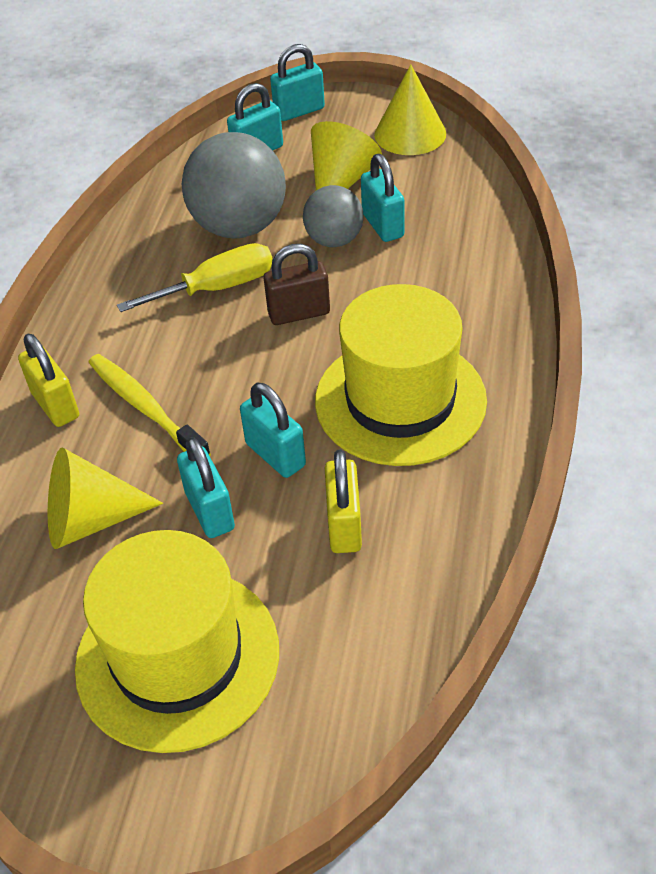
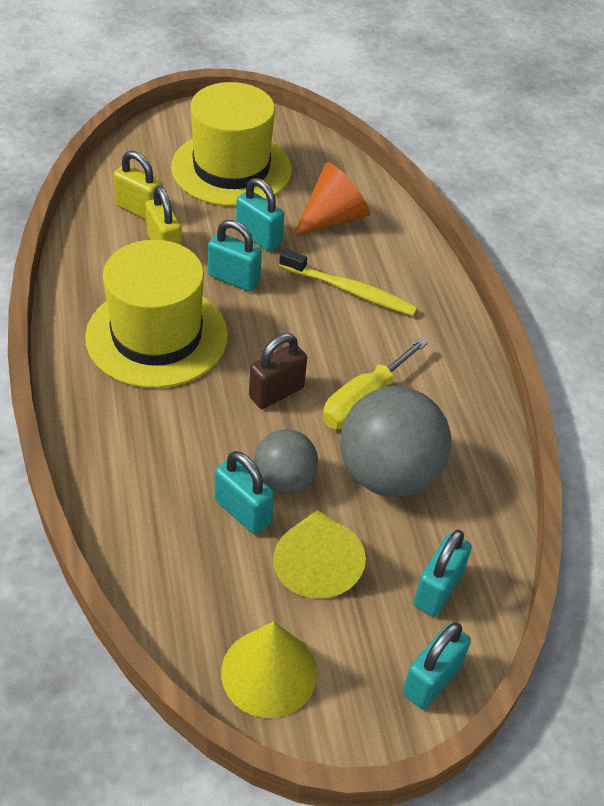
camera: 150 degrees right, 0 degrees up
yellow padlock [18,334,79,427] -> yellow padlock moved to [114,151,163,220]
yellow cone [48,447,163,549] -> orange cone [293,162,370,236]

